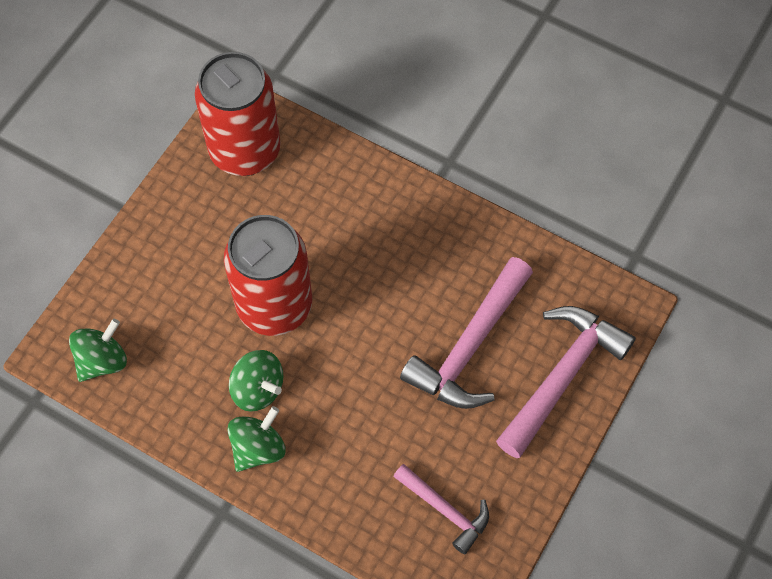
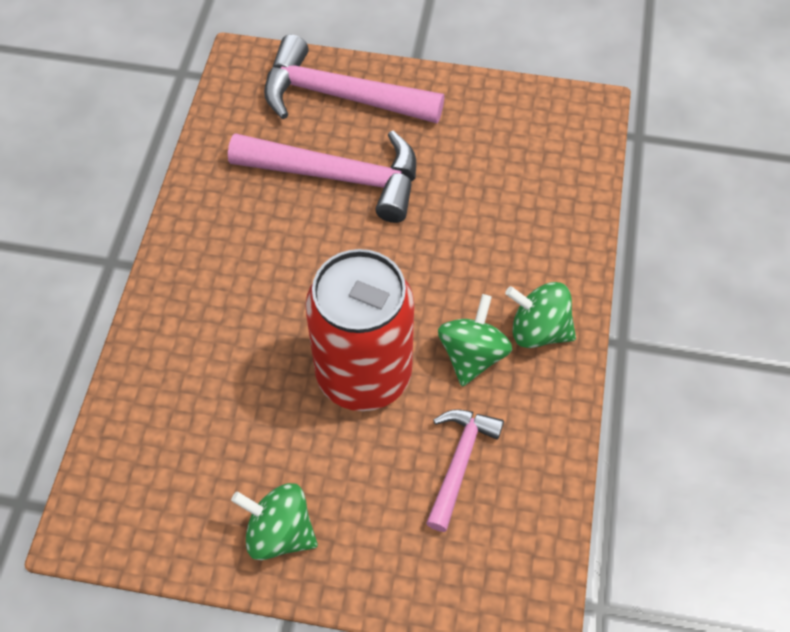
camera: 110 degrees left, 5 degrees down
green spinning top [69,319,127,382] -> green spinning top moved to [231,483,318,560]
red can [195,52,281,176] -> none
pink hammer [393,464,489,554] -> pink hammer moved to [426,409,504,532]

